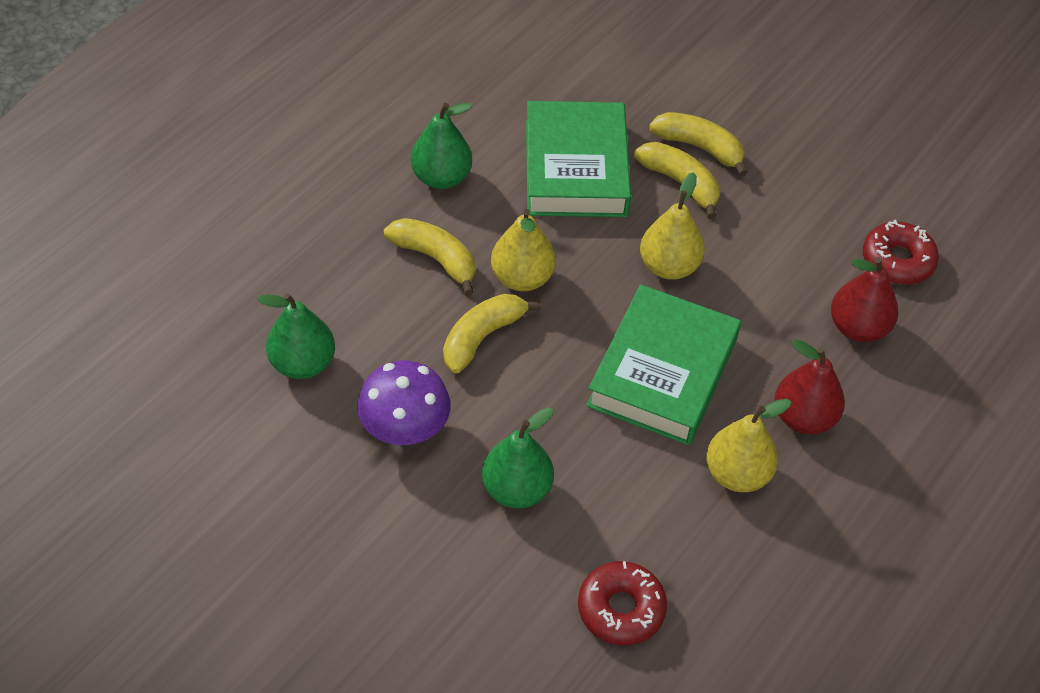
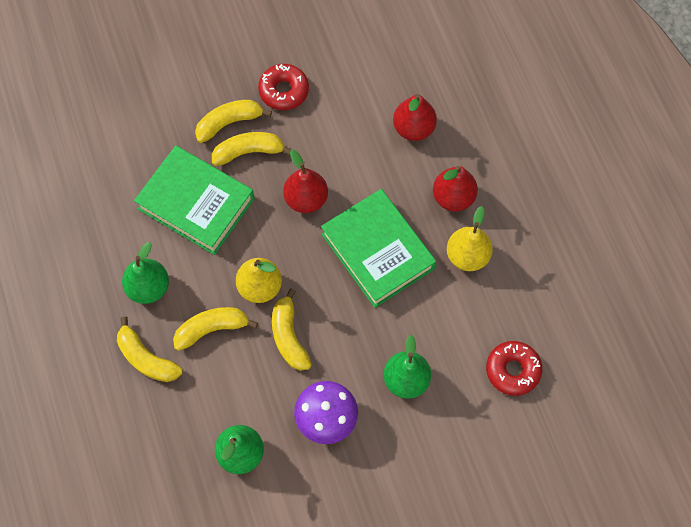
camera: 55 degrees left, 15 degrees up
yellow pear [640,172,705,280] -> red pear [283,149,328,213]
red donut [863,220,939,285] -> red donut moved to [258,64,309,110]
none -> yellow banana [117,316,183,382]

